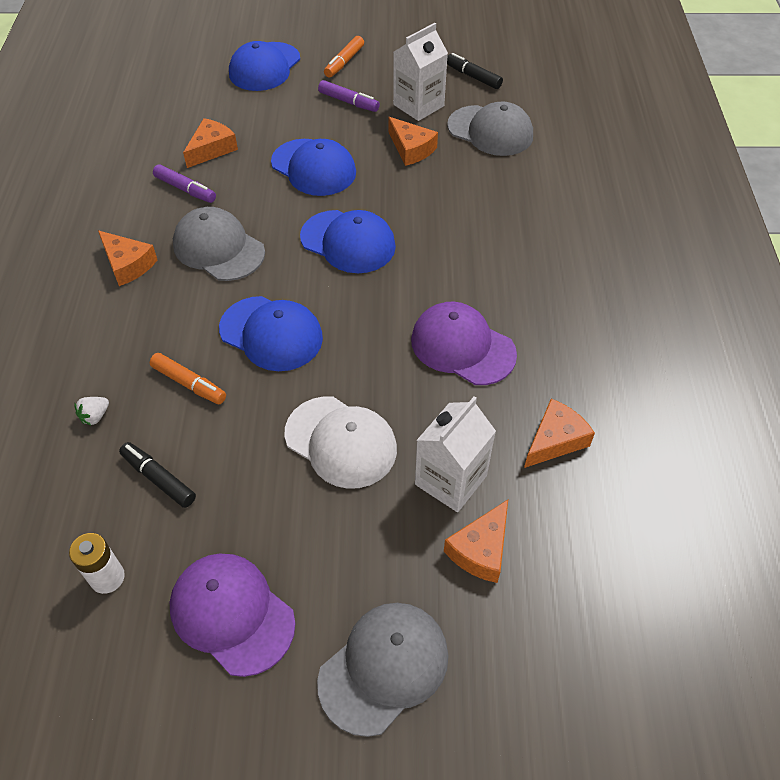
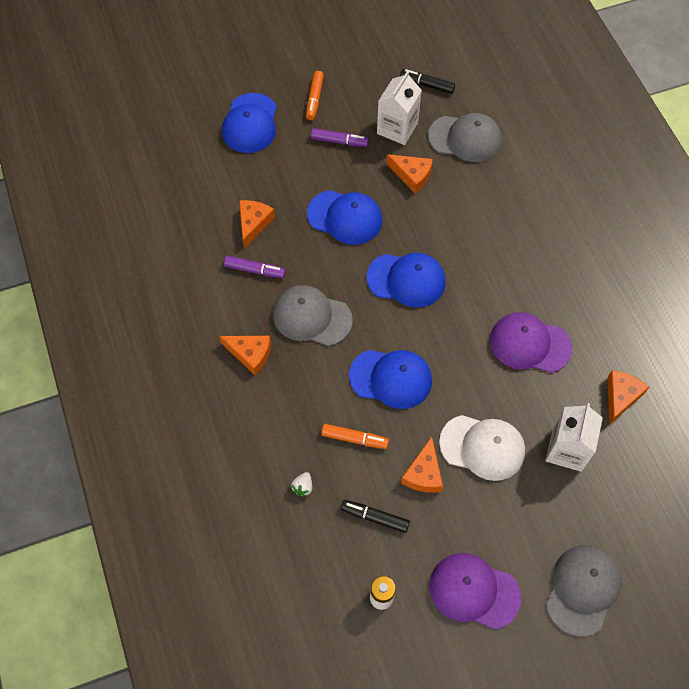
camera: 20 degrees left, 10 degrees up
orange cheese [444,500,508,583] -> orange cheese moved to [401,437,443,493]

